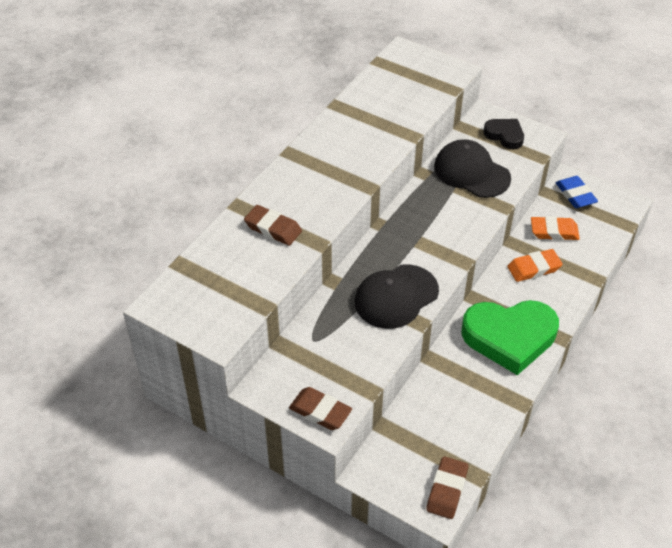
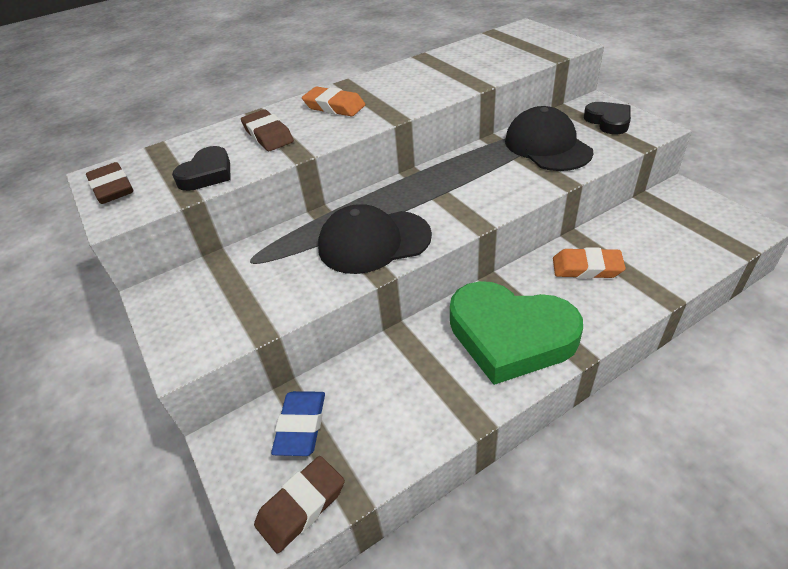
camera: 30 degrees right, 5 degrees down
brown eraser [289,387,352,430] -> brown eraser moved to [86,162,133,204]
orange eraser [531,216,580,240] -> orange eraser moved to [302,87,365,116]
blue eraser [556,176,598,208] -> blue eraser moved to [271,391,325,456]
none -> black heart [172,146,231,191]

